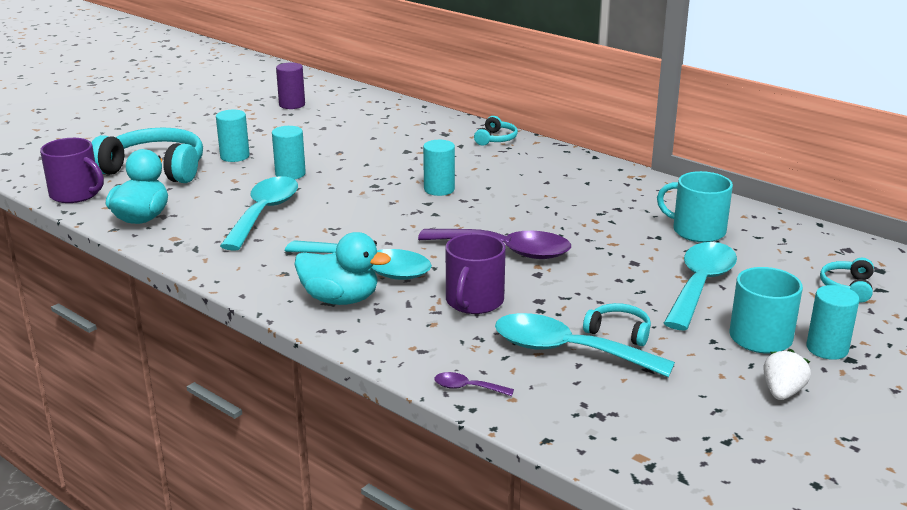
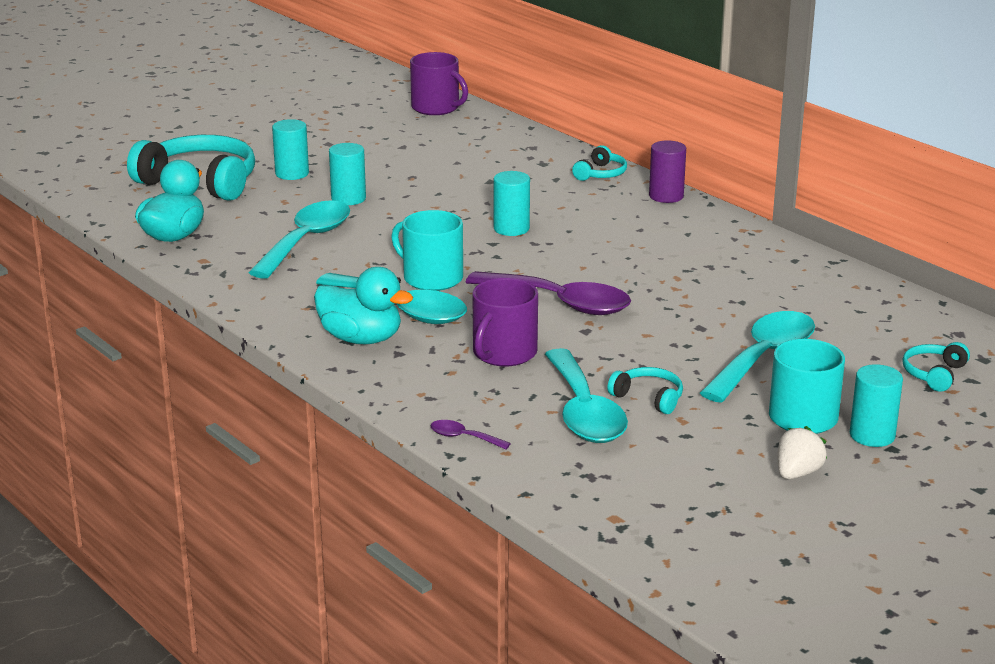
camera: 10 degrees right, 0 degrees up
purple mug [40,138,104,203] -> purple mug moved to [410,52,468,115]
purple cylinder [276,63,305,109] -> purple cylinder moved to [649,140,686,203]
turquoise spoon [495,313,675,378] -> turquoise spoon turned 135 degrees counterclockwise [545,348,628,443]
turquoise mug [657,171,733,242] -> turquoise mug moved to [391,210,463,291]

